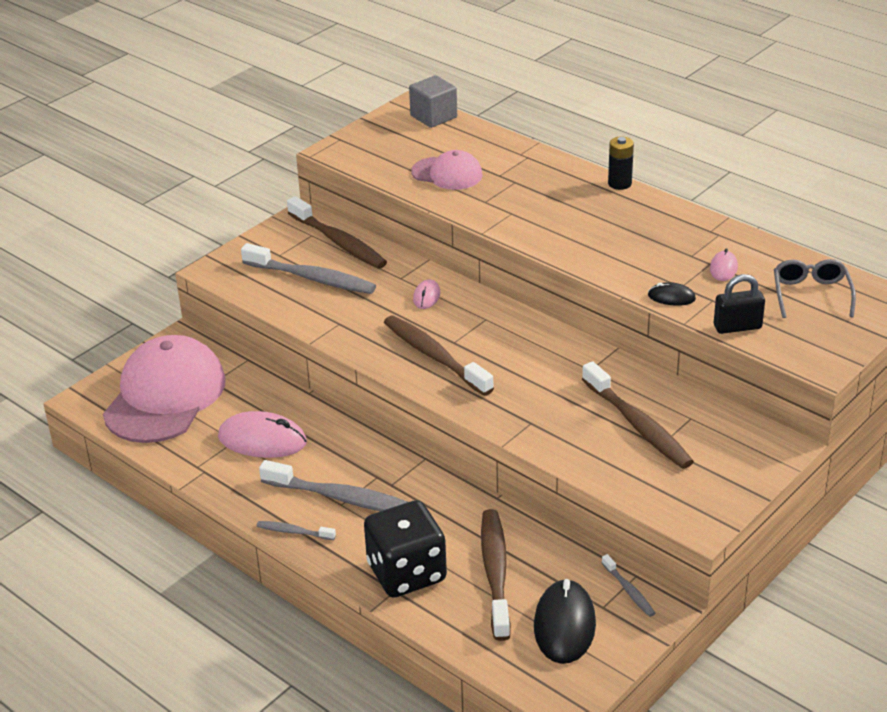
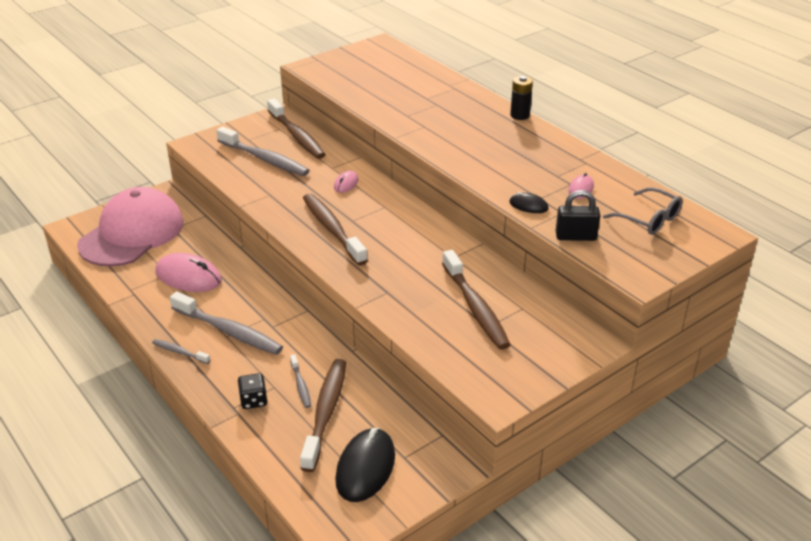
camera: 10 degrees right, 0 degrees up
black dice [364,500,447,597] -> black dice [238,373,267,409], size x0.46
grey cube [409,75,457,128] -> none
pink cap [411,150,483,190] -> none
grey toothbrush [602,554,655,617] -> grey toothbrush moved to [290,354,311,408]
grey glasses [774,259,856,318] -> grey glasses turned 120 degrees clockwise [603,187,683,235]

